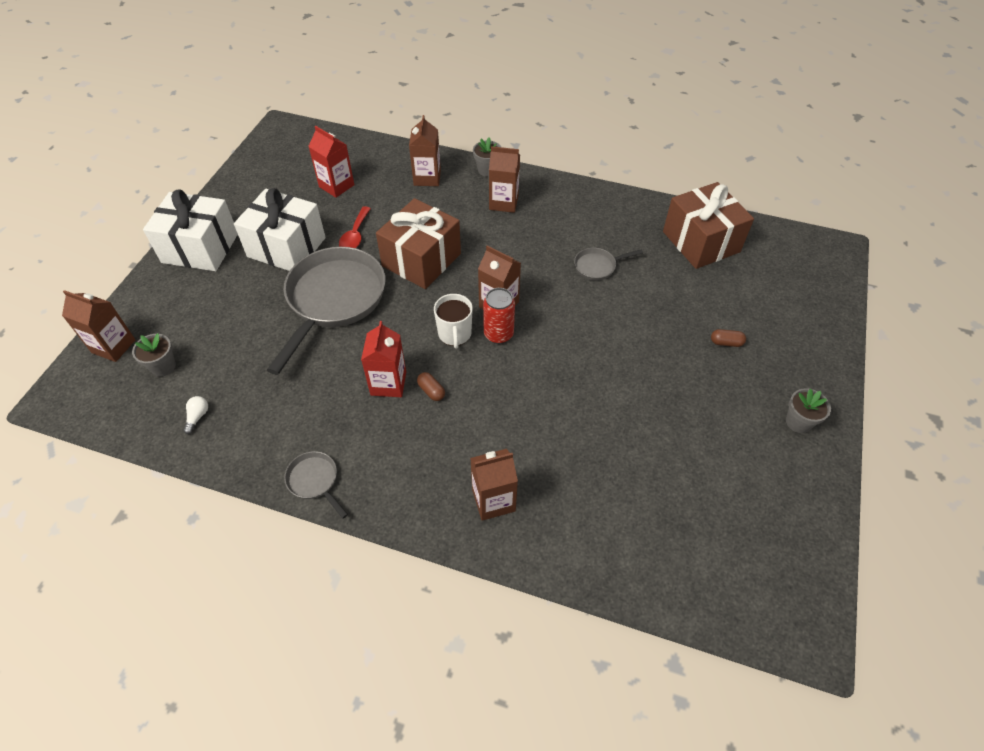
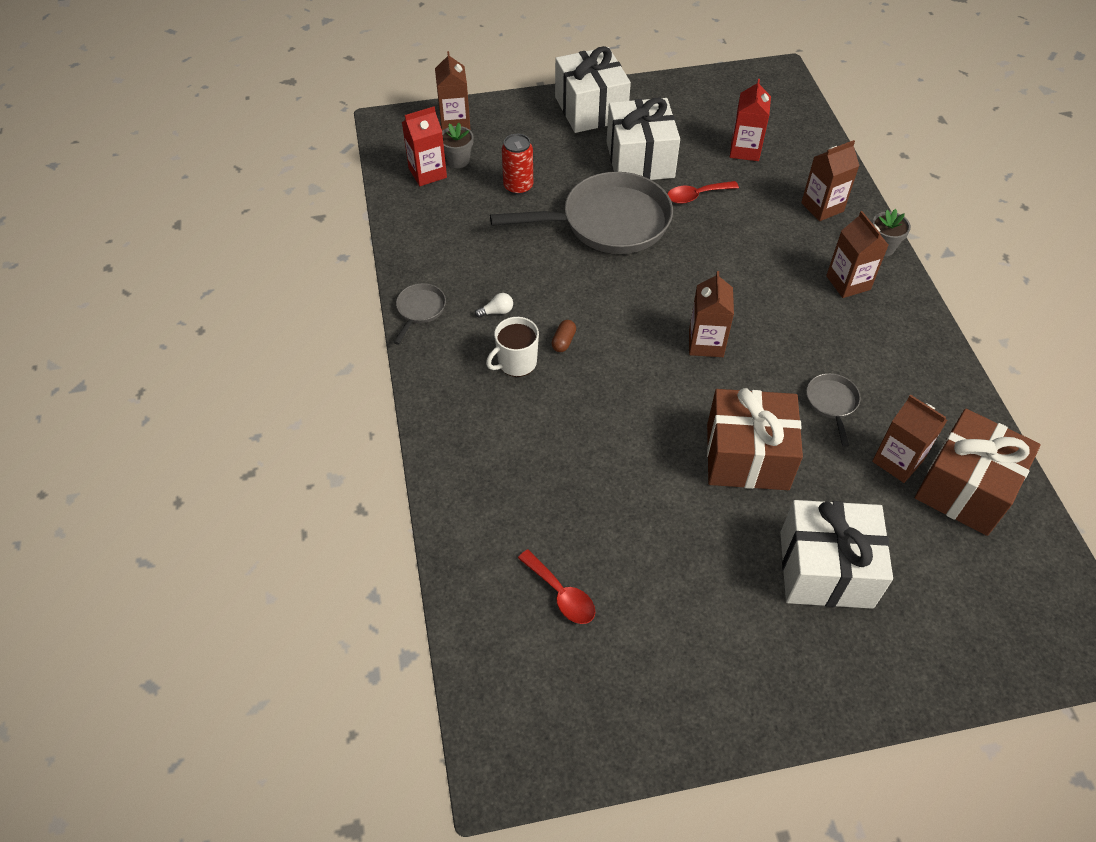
camera: 60 degrees right, 0 degrees up
white light bulb [183,396,208,434] -> white light bulb moved to [475,293,513,318]
red carton [361,321,406,397] -> red carton moved to [402,107,447,186]
brown gift [376,198,461,289] -> brown gift moved to [707,388,803,490]
white mug [434,294,473,349] -> white mug moved to [486,317,539,377]
brown carton [470,449,518,521] -> brown carton moved to [872,395,947,483]
red can [483,288,515,344] -> red can moved to [502,134,533,195]
grey pan [574,248,643,280] -> grey pan turned 45 degrees clockwise [806,373,861,447]
brown capsule [711,329,746,347] -> white gift [780,500,893,609]
grey flower pot [786,388,831,433] -> none
none -> red spoon [518,550,595,624]

